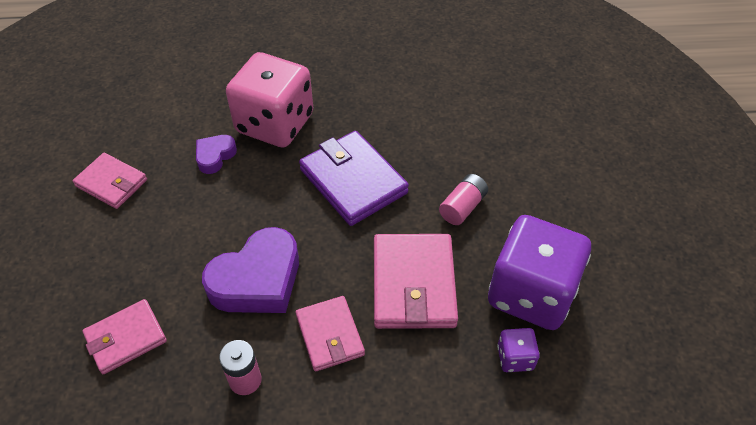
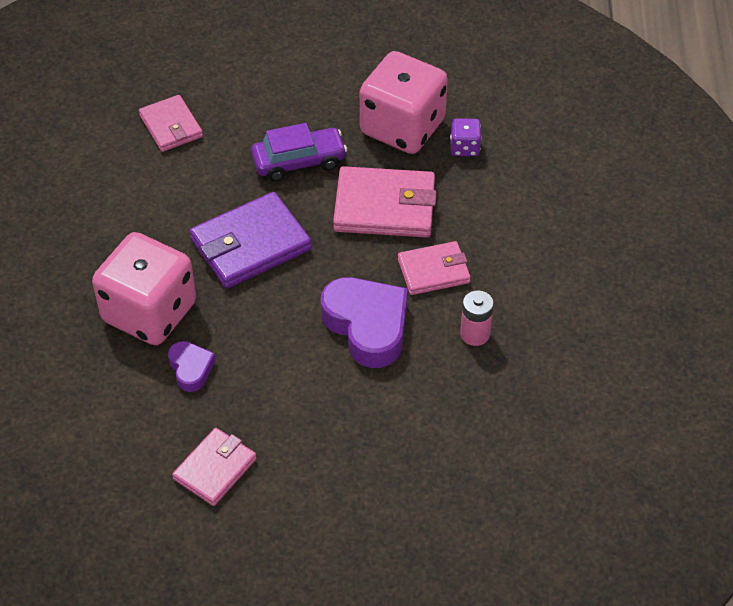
camera: 85 degrees left, 0 degrees up
pink wallet [82,299,167,374] -> pink wallet moved to [139,95,203,152]
purple heart [196,135,237,174] -> purple heart turned 150 degrees counterclockwise [168,341,216,392]
pink battery [439,174,488,225] -> purple car [251,123,347,182]
purple dice [488,215,591,330] -> pink dice [360,51,448,154]

